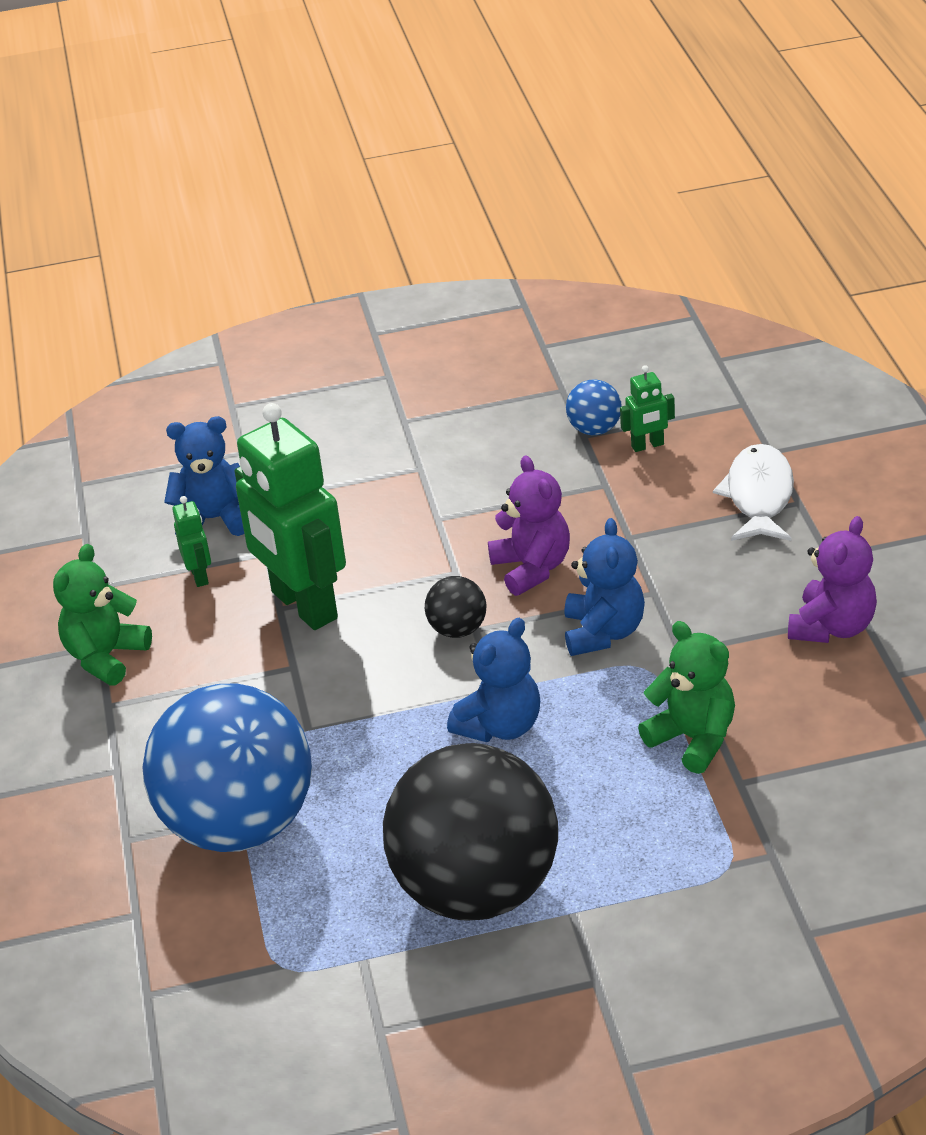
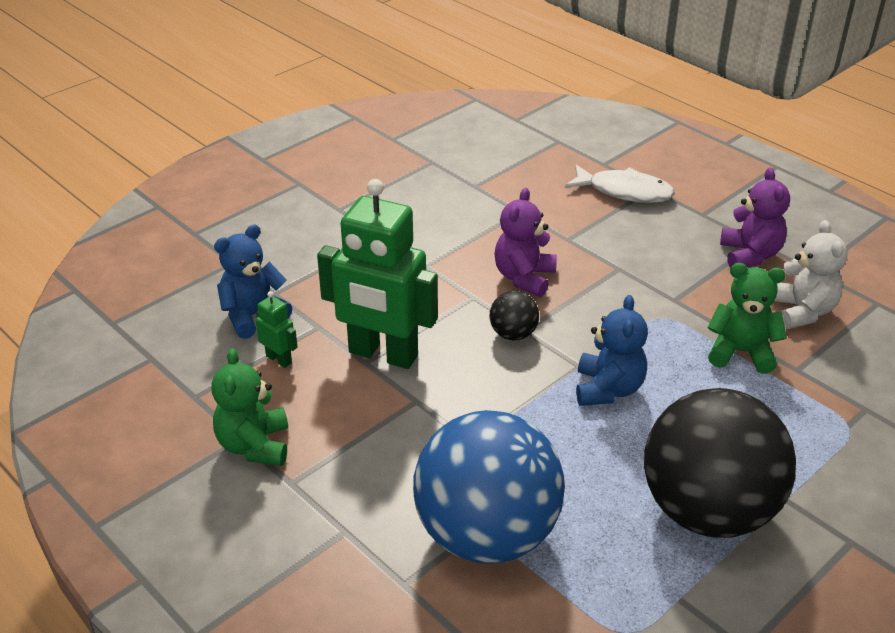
camera: 35 degrees left, 0 degrees up
purple teddy bear [488,455,570,596] -> purple teddy bear turned 105 degrees counterclockwise [494,188,557,297]
blue teddy bear [564,518,645,656] -> none
blue ball [566,379,622,435] -> none
green robot [620,365,675,452] -> none
white fish [713,444,794,541] -> white fish turned 135 degrees clockwise [565,164,675,203]
none -> white teddy bear [775,220,848,329]

